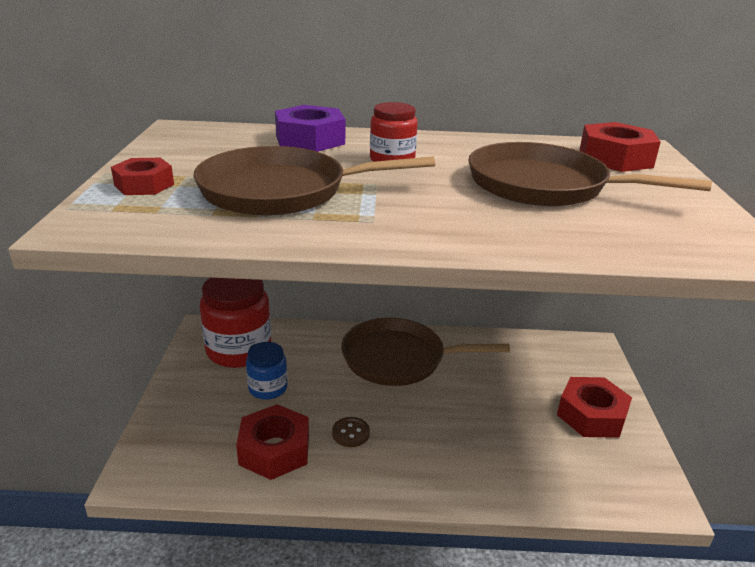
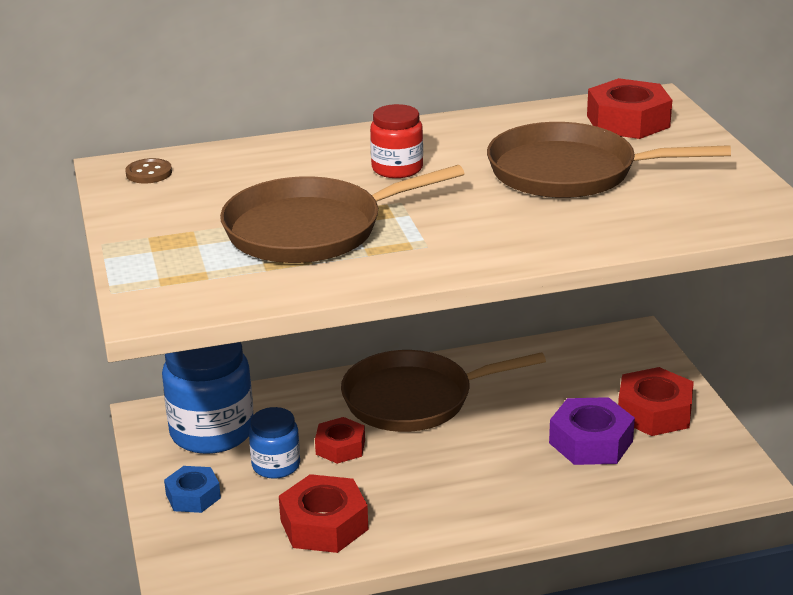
camera: 15 degrees left, 0 degrees up
red nut [111,158,174,195] -> red nut moved to [315,417,365,464]
red jar [199,278,271,368] -> blue jar [162,342,253,454]
purple nut [275,105,345,152] -> purple nut moved to [549,397,635,465]
brown button [332,417,370,447] -> brown button moved to [125,158,172,183]
none -> blue nut [164,466,221,513]

